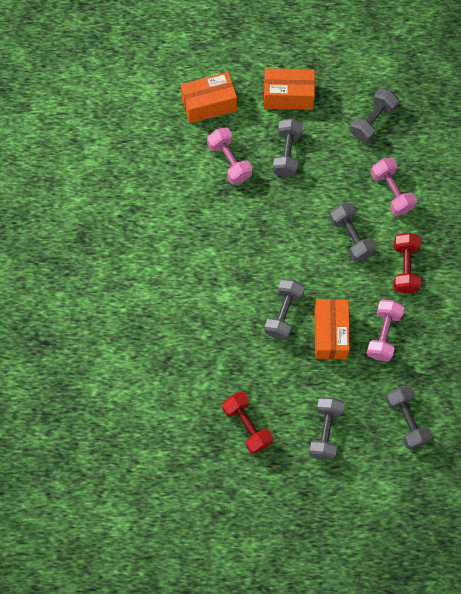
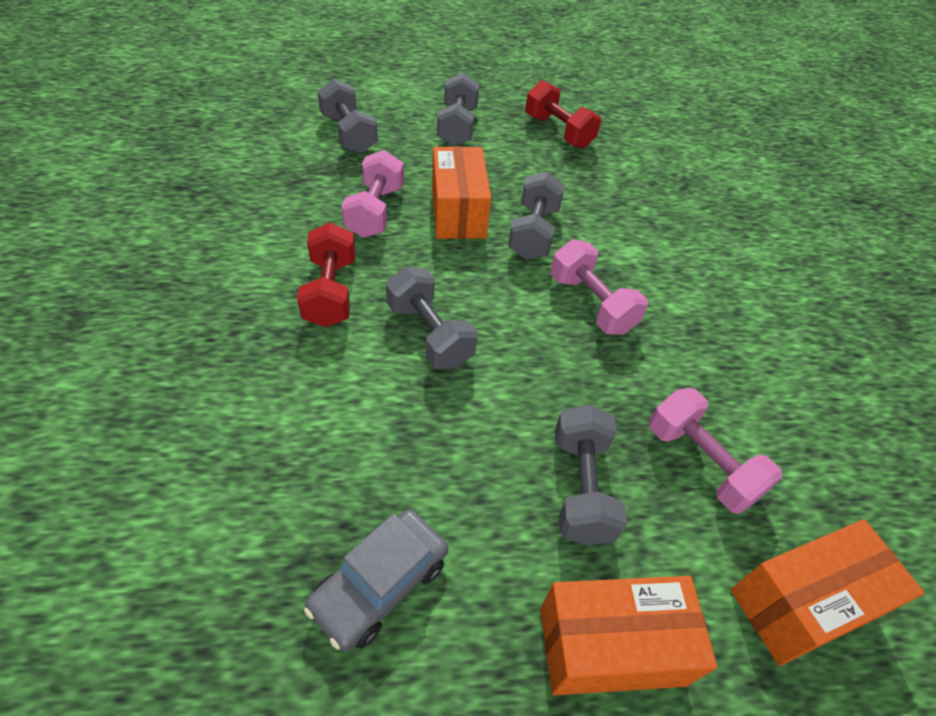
camera: 170 degrees right, 20 degrees down
grey dumbbell [350,88,399,143] -> grey car [304,509,448,651]
pink dumbbell [371,158,417,216] -> pink dumbbell moved to [550,239,648,335]

